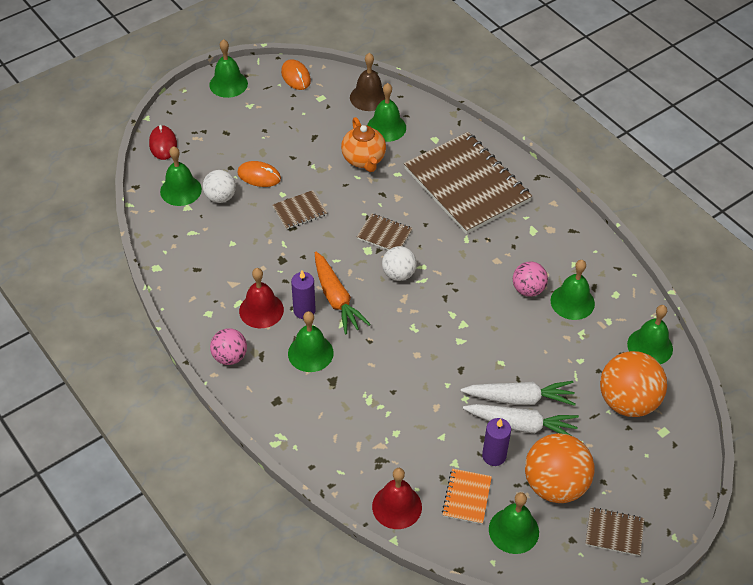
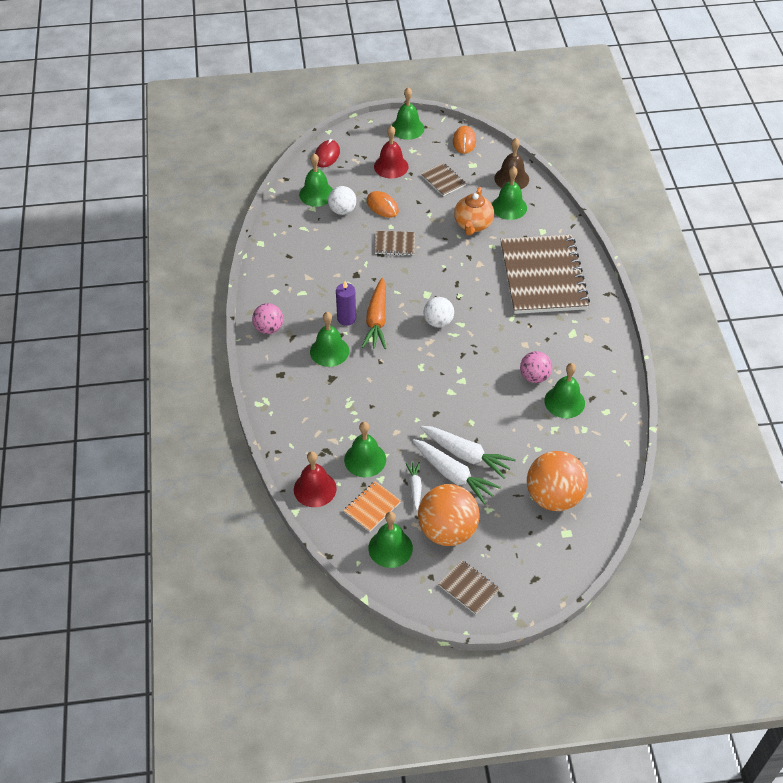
camera: 30 degrees right, 0 degrees up
red bell [239,268,284,328] -> red bell moved to [374,126,408,178]
brown notebook [357,213,413,250] -> brown notebook moved to [421,163,466,196]
purple candle [482,418,511,466] -> white carrot [406,462,422,511]
green bell [627,305,673,364] -> green bell moved to [344,422,386,477]

